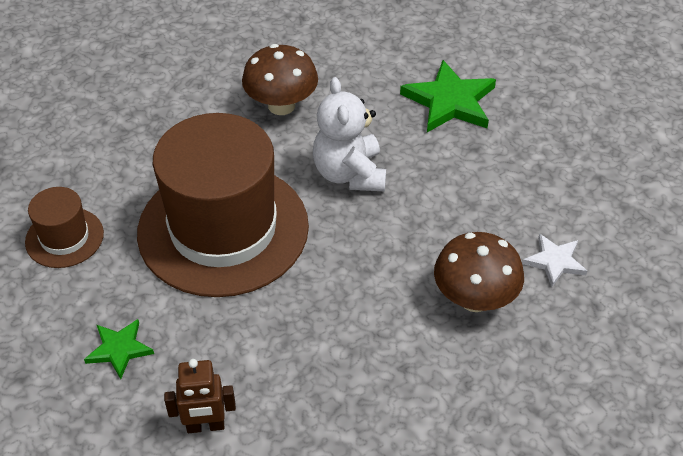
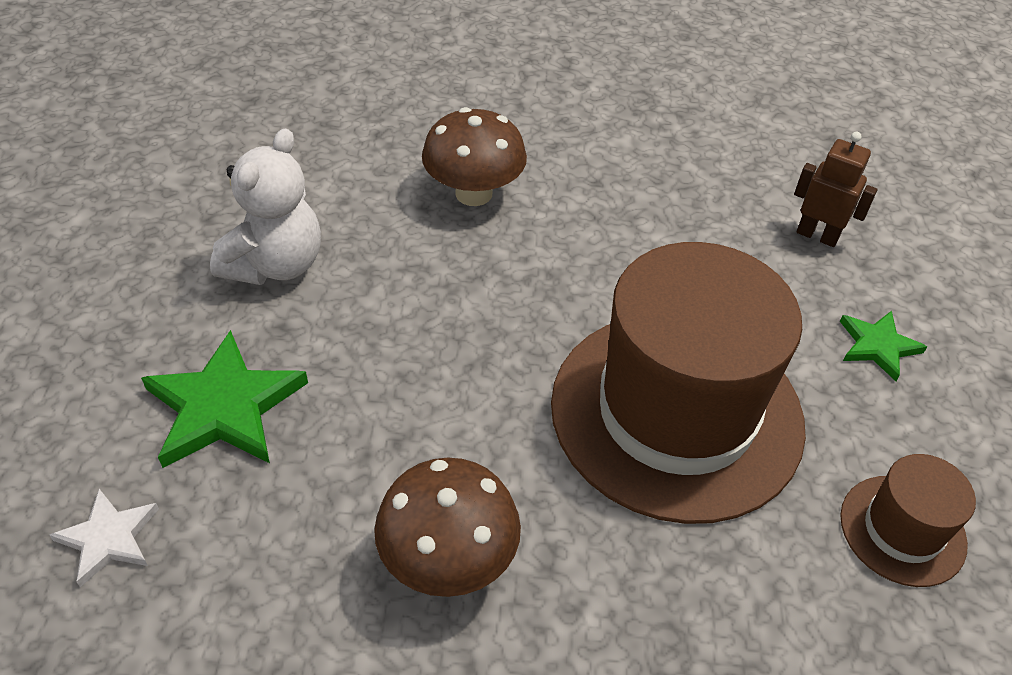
camera: 145 degrees left, 0 degrees up
white teddy bear [313,77,386,191] -> white teddy bear moved to [210,128,321,285]
white star [522,234,587,287] -> white star moved to [50,489,159,587]

